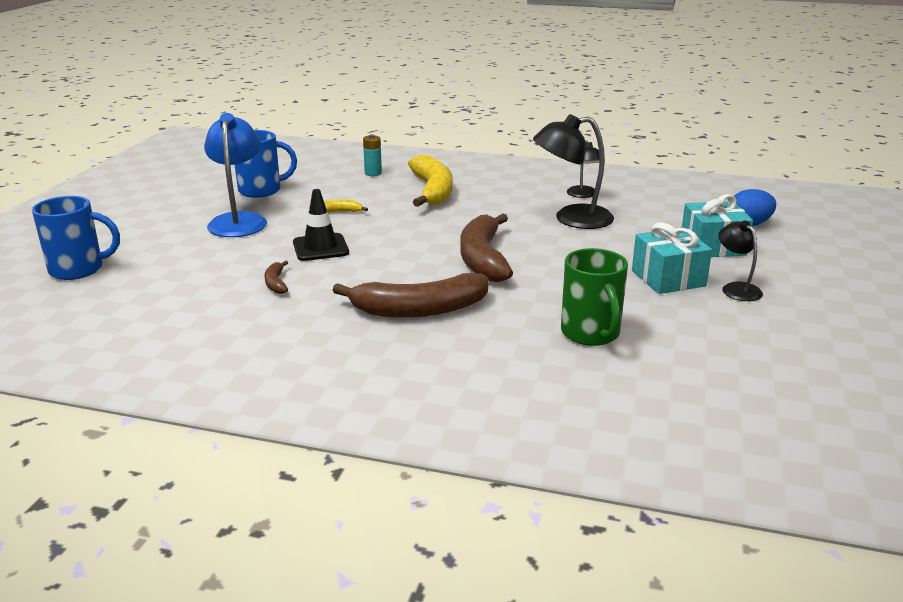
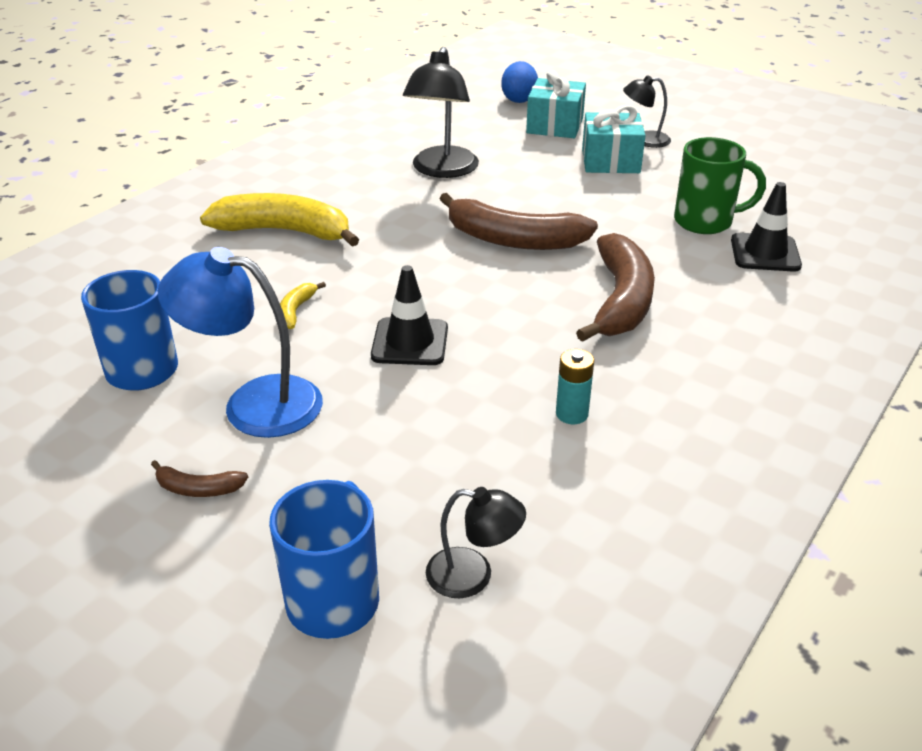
camera: 70 degrees left, 10 degrees up
brown banana [265,261,288,294] -> brown banana moved to [151,460,248,497]
turquoise battery [363,134,382,176] -> turquoise battery moved to [556,349,594,424]
black lamp [567,140,600,198] -> black lamp moved to [426,487,526,598]
none -> black traffic cone [731,182,802,272]

